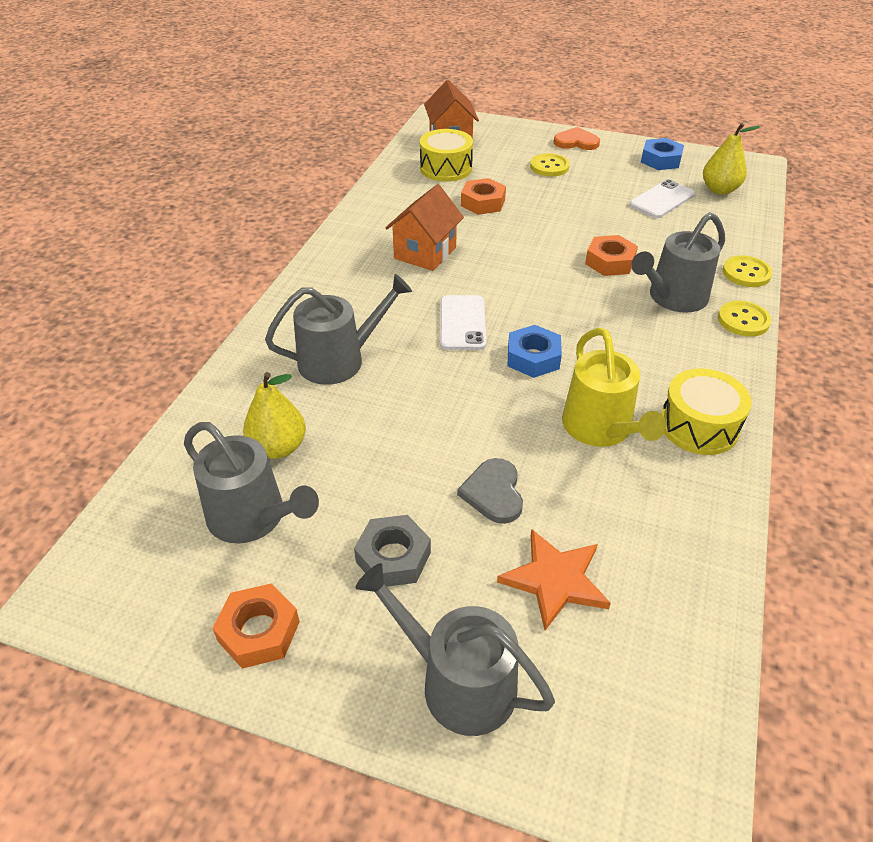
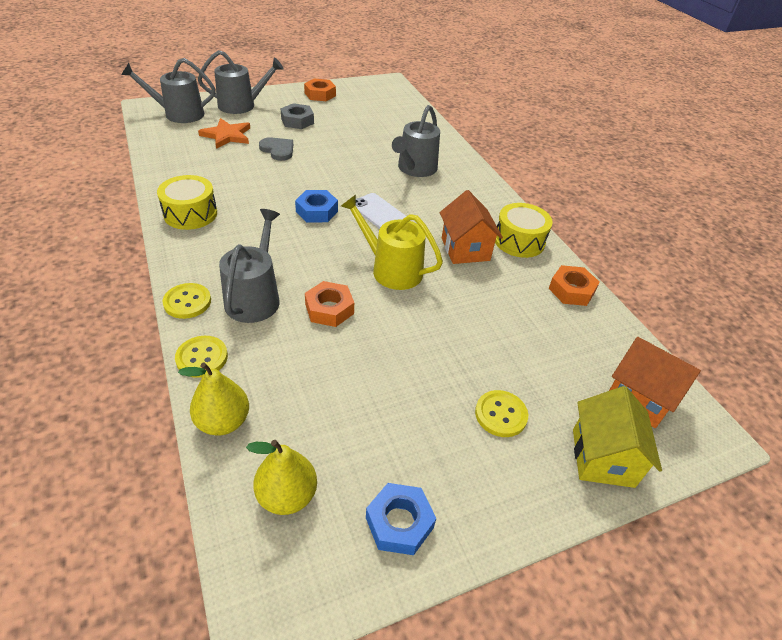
camera: 135 degrees right, 0 degrees up
grey watering can [184,422,319,544] -> grey watering can moved to [121,58,215,123]
yellow pear [243,372,306,459] -> yellow pear moved to [178,363,249,436]
yellow drum [420,129,473,182] -> yellow drum moved to [495,203,553,258]
orange nut [461,178,506,215] -> orange nut moved to [548,265,600,306]
orange heart [554,127,600,150] -> none
yellow watering can [562,328,666,447] -> yellow watering can moved to [341,195,443,290]
white phone [629,179,695,218] -> none
none -> yellow house [573,386,662,488]

